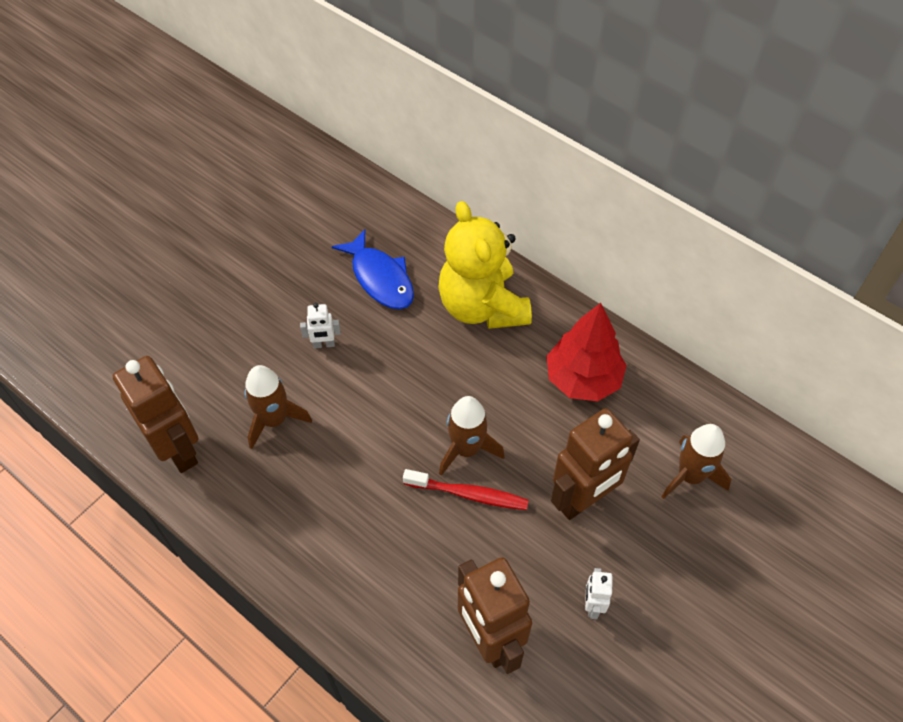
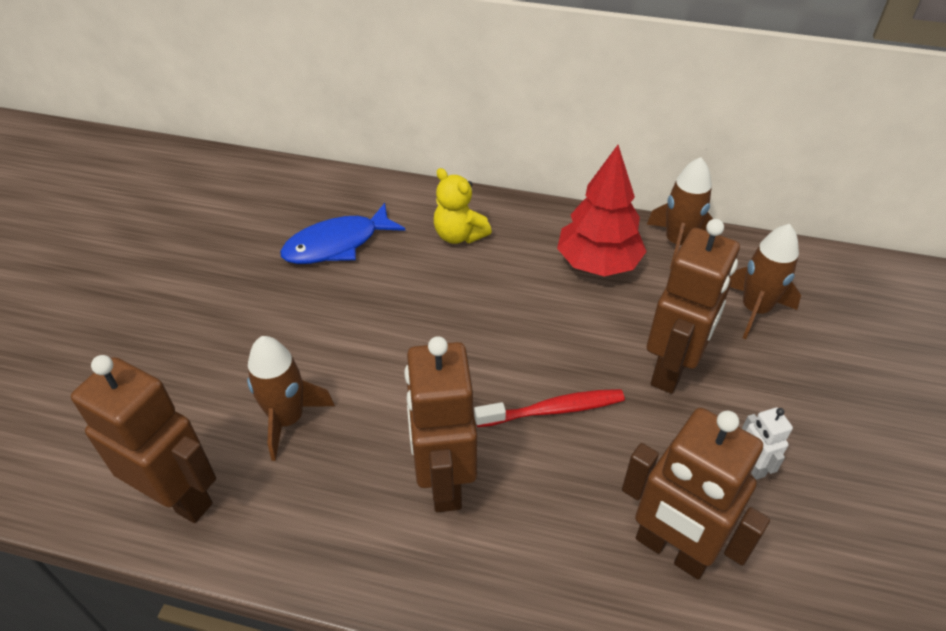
camera: 25 degrees left, 10 degrees down
white robot [300,303,341,349] -> none
blue fish [332,229,414,309] -> blue fish turned 120 degrees clockwise [280,203,405,264]
yellow teddy bear [438,201,532,329] -> yellow teddy bear [434,168,492,244], size x0.54
brown rocket [439,396,505,476] -> brown rocket moved to [647,157,713,269]
none -> brown robot [404,336,477,512]

